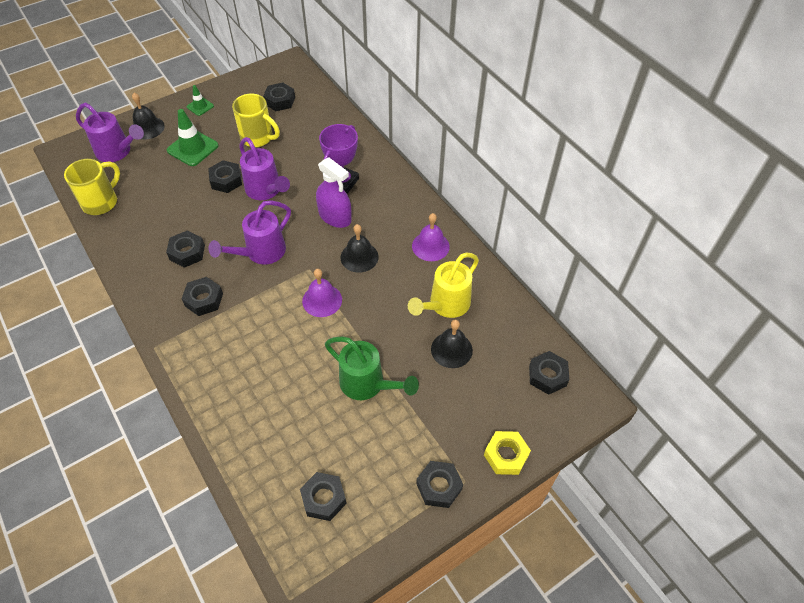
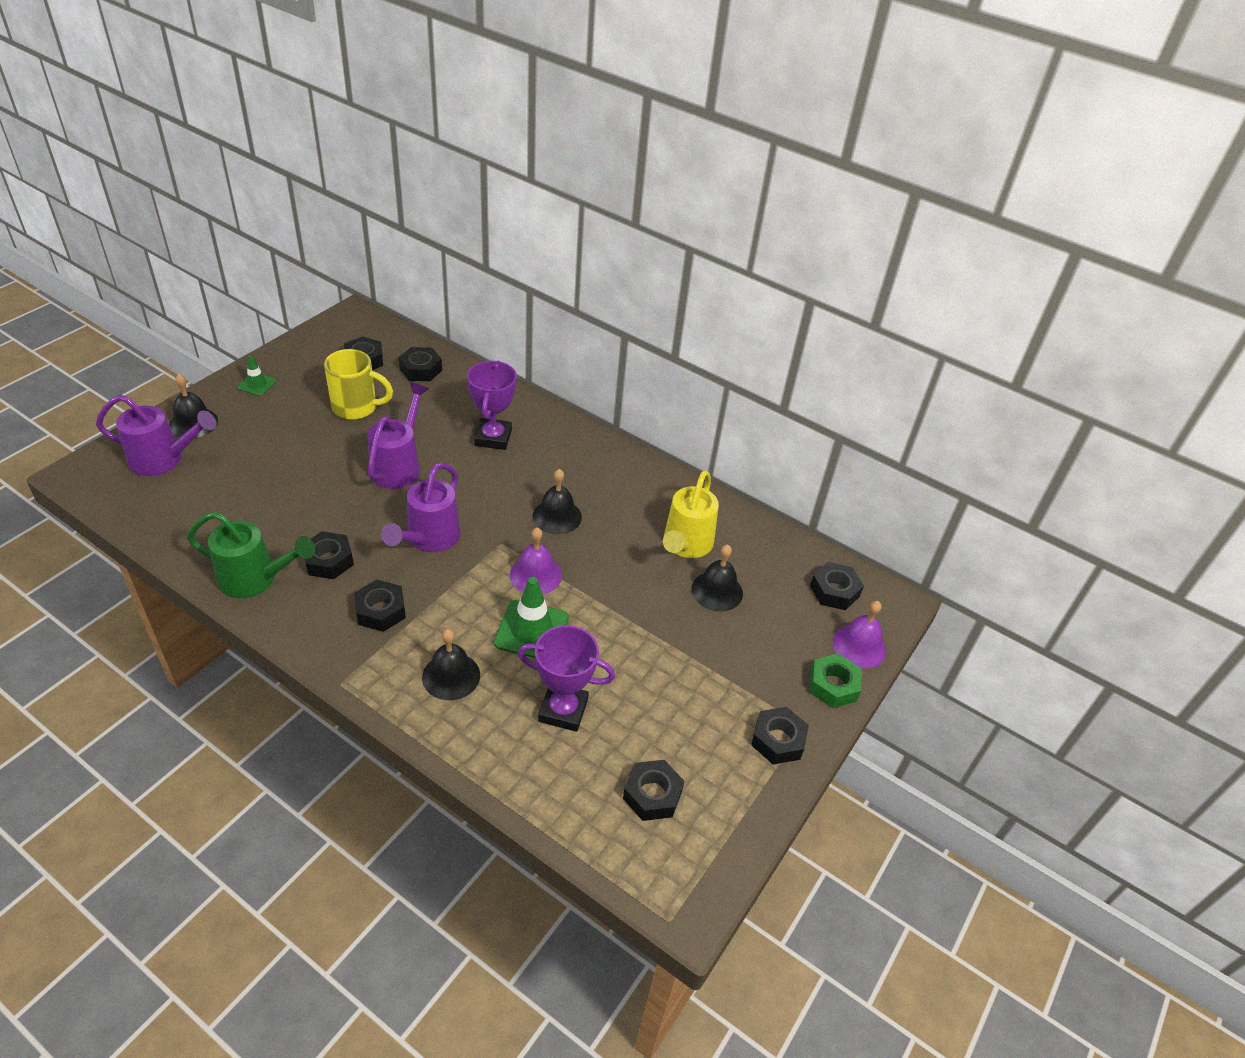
camera: 25 degrees left, 10 degrees down
yellow mug [64,159,120,215] -> none
green traffic cone [167,109,219,166] -> green traffic cone moved to [494,577,569,658]
black nut [208,160,242,193] -> black nut moved to [399,347,442,381]
purple watering can [239,137,290,200] -> purple watering can turned 105 degrees counterclockwise [368,383,429,489]
purple spray bottle [316,157,352,228] -> none
green watering can [325,336,419,400] -> green watering can moved to [187,512,315,598]
purple bell [412,213,450,261] -> purple bell moved to [833,601,886,668]
yellow nut [484,431,531,475] -> green nut [809,653,862,708]
none -> black bell [422,629,480,700]
none -> purple trophy [518,625,615,732]

